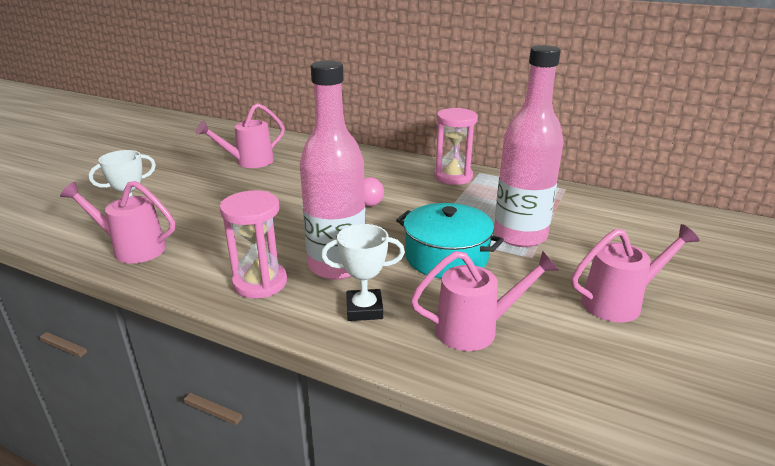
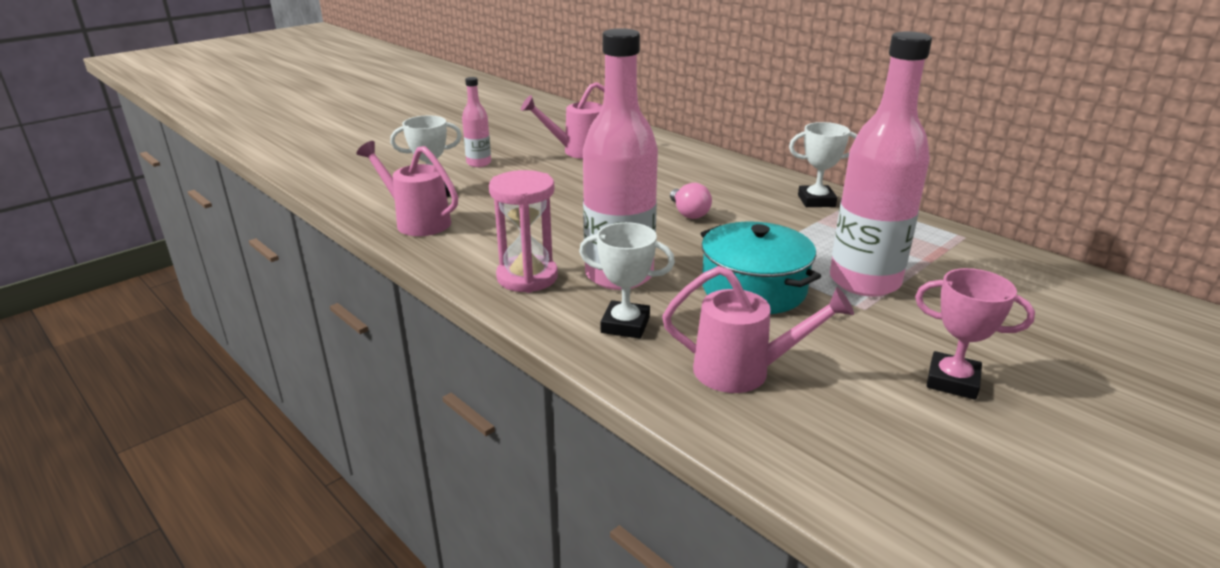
camera: 20 degrees right, 0 degrees up
pink hourglass [434,108,478,185] -> white trophy [789,122,857,207]
pink watering can [571,224,700,322] -> pink trophy [915,268,1035,400]
none -> pink bottle [462,77,491,167]

